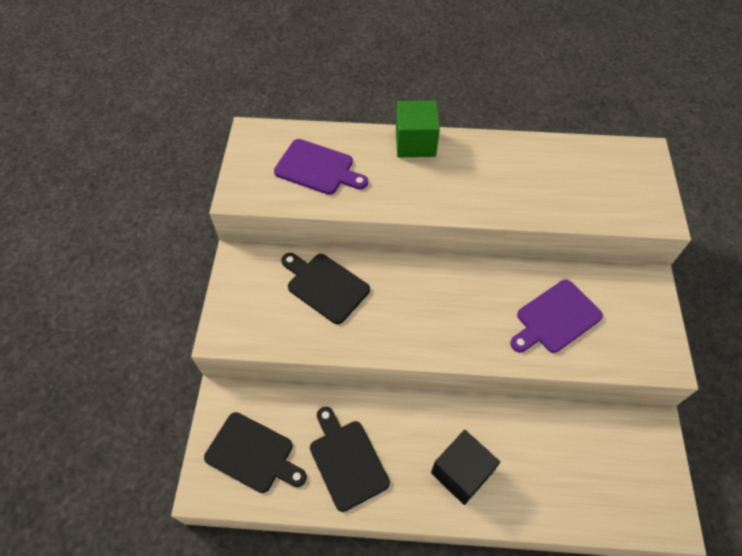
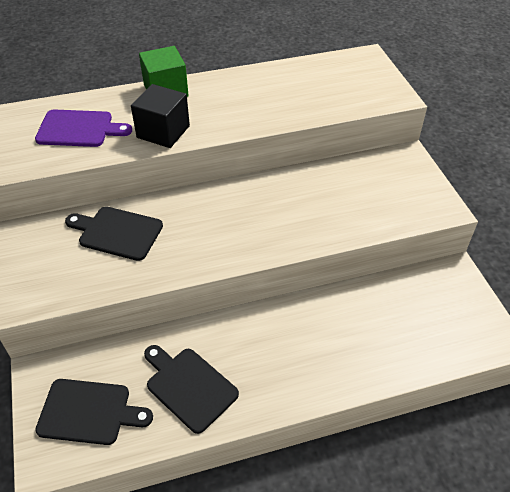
camera: 20 degrees left, 10 degrees down
black cube [431,430,500,505] -> black cube moved to [131,84,190,148]
purple cutting board [510,280,603,353] -> none

